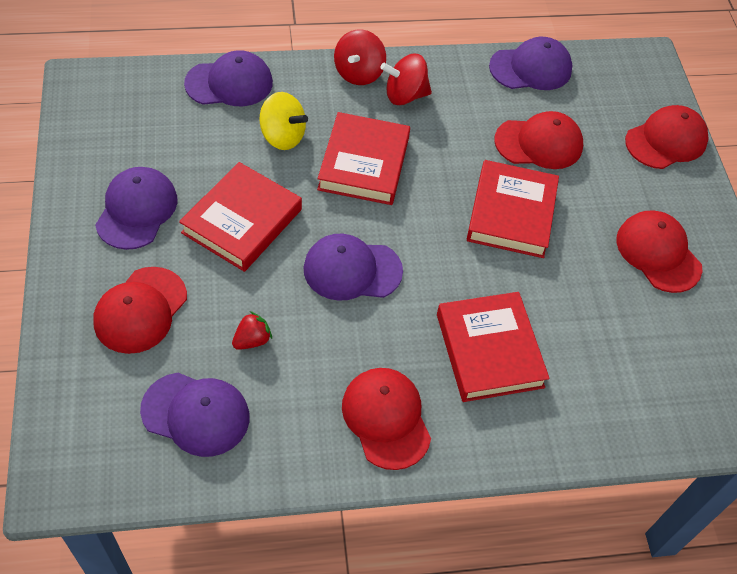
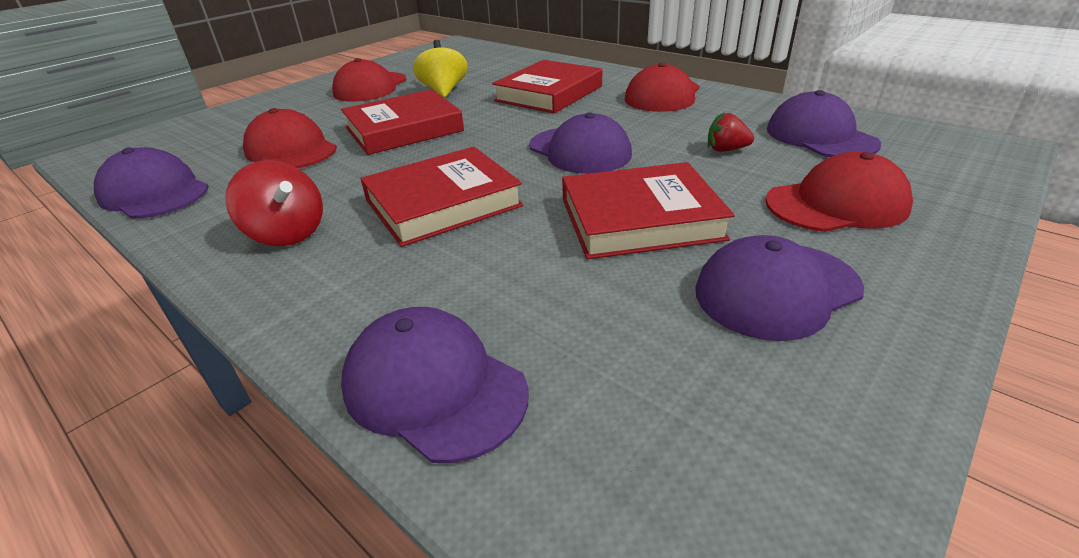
camera: 125 degrees left, 20 degrees down
yellow spinning top [259,92,308,150] -> yellow spinning top moved to [413,40,468,97]
red spinning top [334,29,386,85] -> none
red cap [625,105,709,169] -> none

